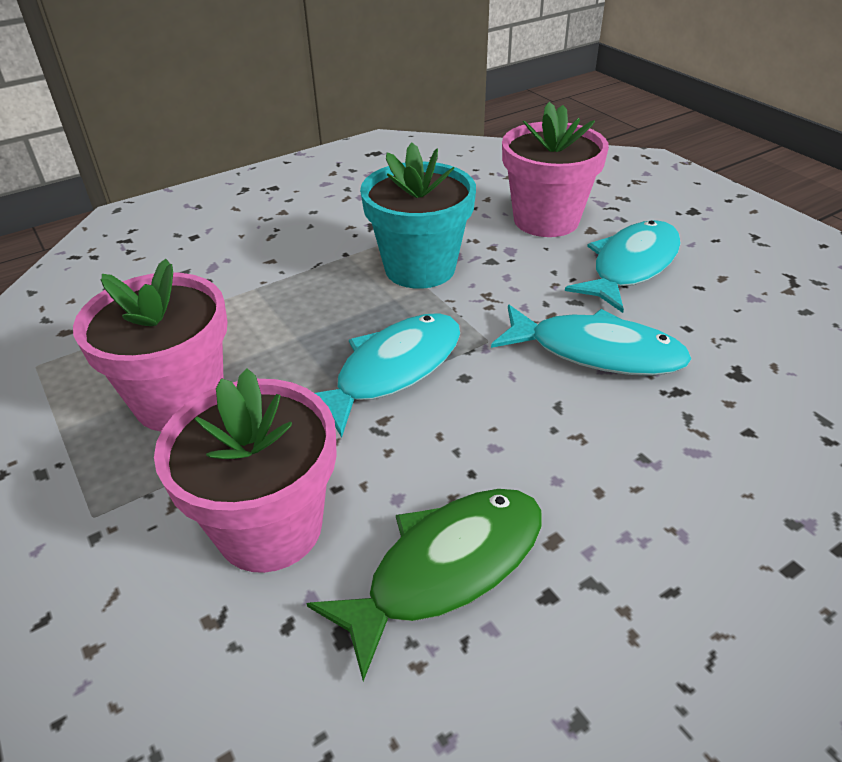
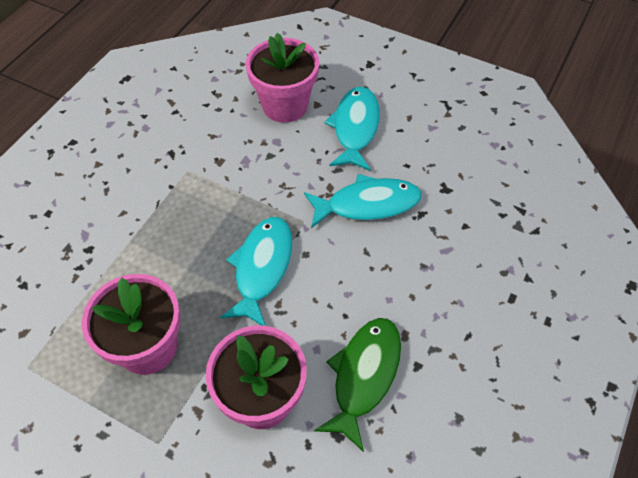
camera: 30 degrees left, 15 degrees up
turquoise flower pot [360,142,476,289] -> none

